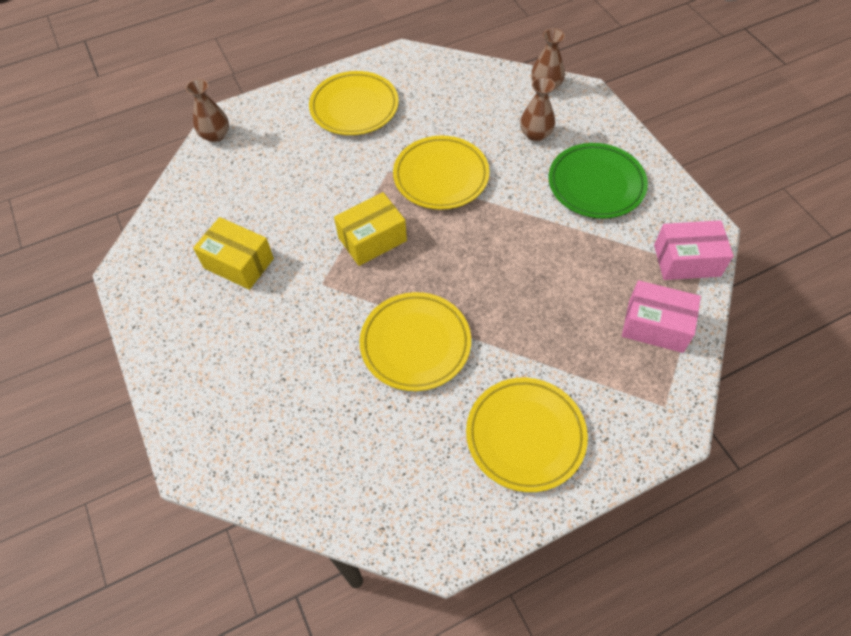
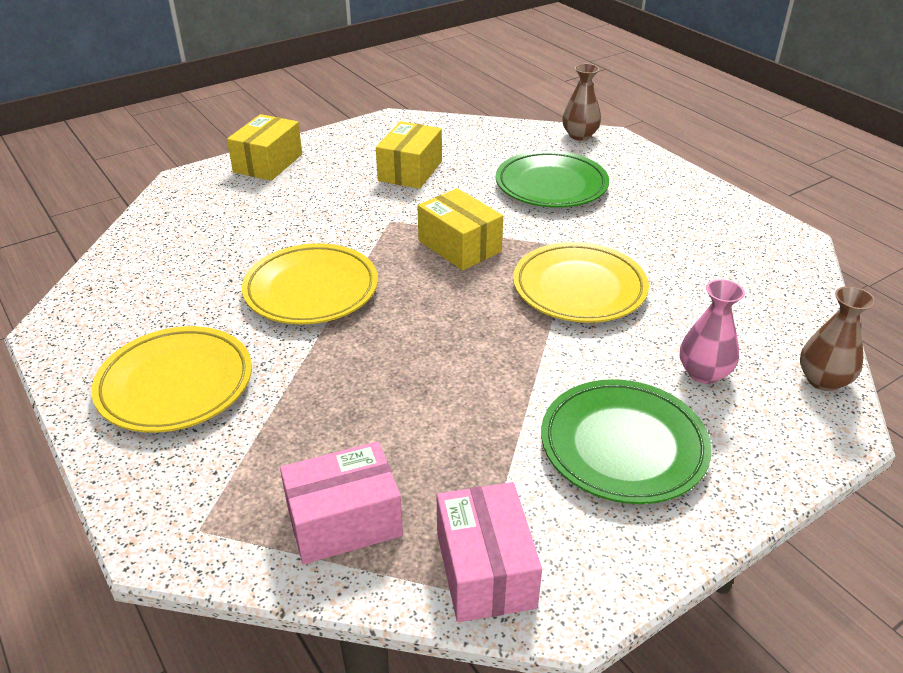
camera: 80 degrees right, 20 degrees down
yellow plate [309,71,399,135] -> none
brown vase [520,77,555,142] -> pink vase [680,279,745,384]
pink box [622,280,701,353] -> pink box turned 60 degrees clockwise [280,441,403,564]
none -> yellow box [227,114,302,181]
none -> green plate [496,150,609,208]

